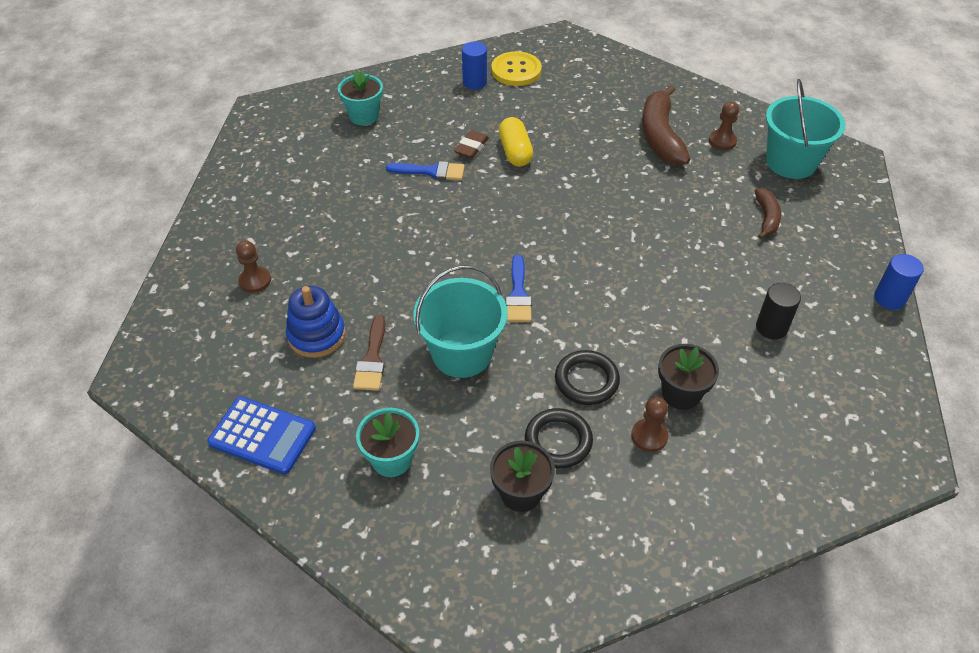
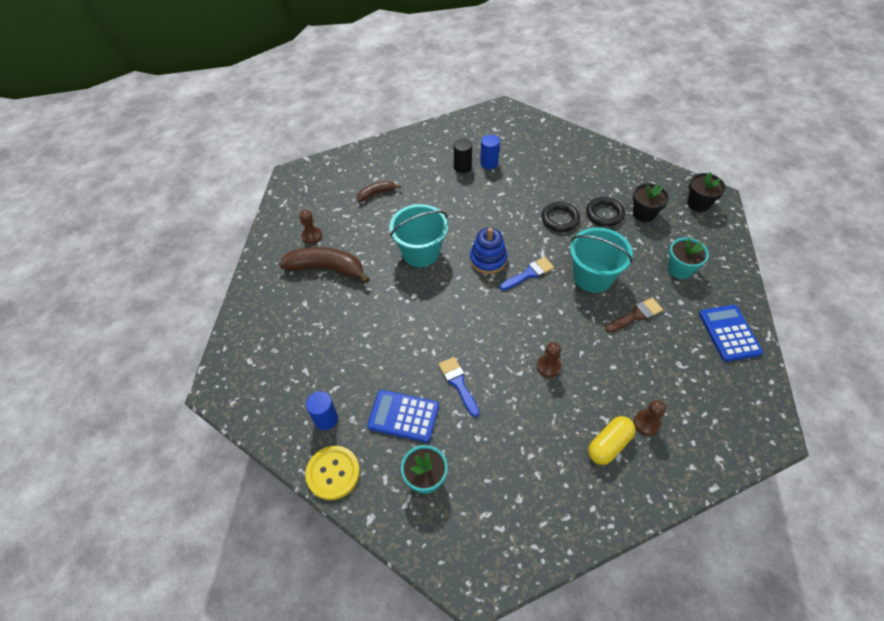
camera: 120 degrees left, 5 degrees up
blue stacking toy [286,286,346,358] -> blue stacking toy moved to [470,228,507,274]
brown eraser [454,130,489,158] -> none
yellow button [491,51,542,86] -> yellow button moved to [305,446,360,500]
yellow capsule [499,117,533,166] -> yellow capsule moved to [588,416,636,465]
brown pawn [631,397,669,452] -> brown pawn moved to [537,342,561,378]
brown banana [642,85,691,166] -> brown banana turned 135 degrees counterclockwise [279,247,370,283]
black flower pot [658,344,719,410] -> black flower pot moved to [687,172,726,212]
turquoise bucket [766,79,845,179] -> turquoise bucket moved to [389,204,448,267]
blue cylinder [874,254,924,310] -> blue cylinder moved to [480,135,500,169]
none -> blue calculator [367,390,439,443]

